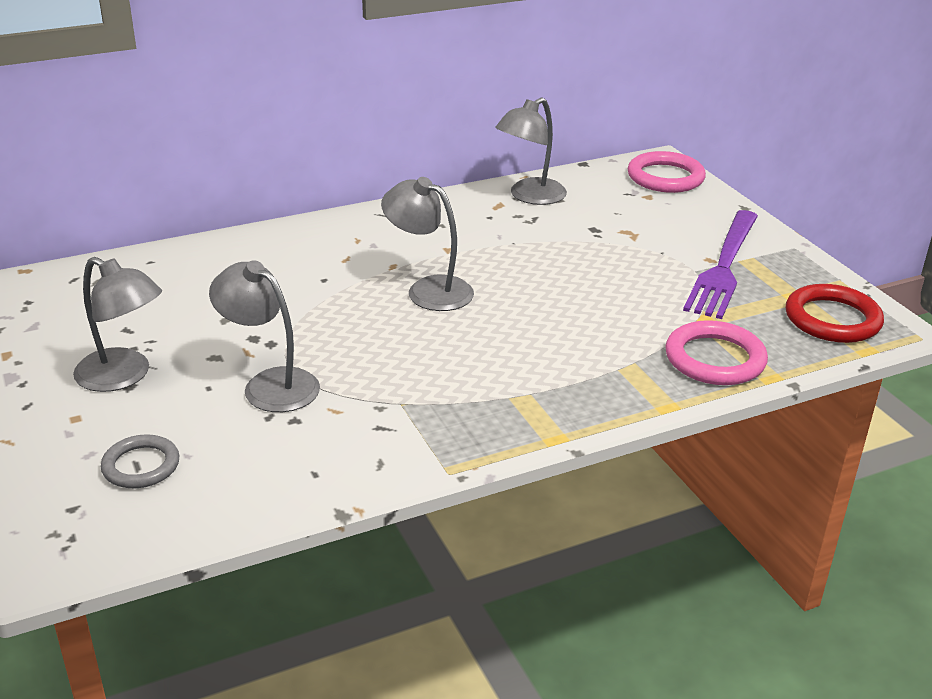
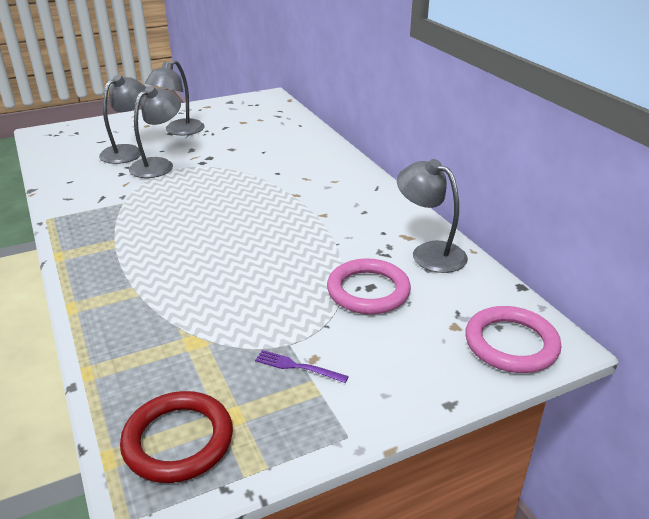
camera: 90 degrees right, 0 degrees up
grey ring [101,434,179,488] -> none
grey lamp [381,177,474,311] -> grey lamp moved to [99,75,146,164]
pink ring [665,320,768,385] -> pink ring moved to [327,259,411,314]
purple fork [683,210,758,319] -> purple fork [255,350,349,383], size x0.41

